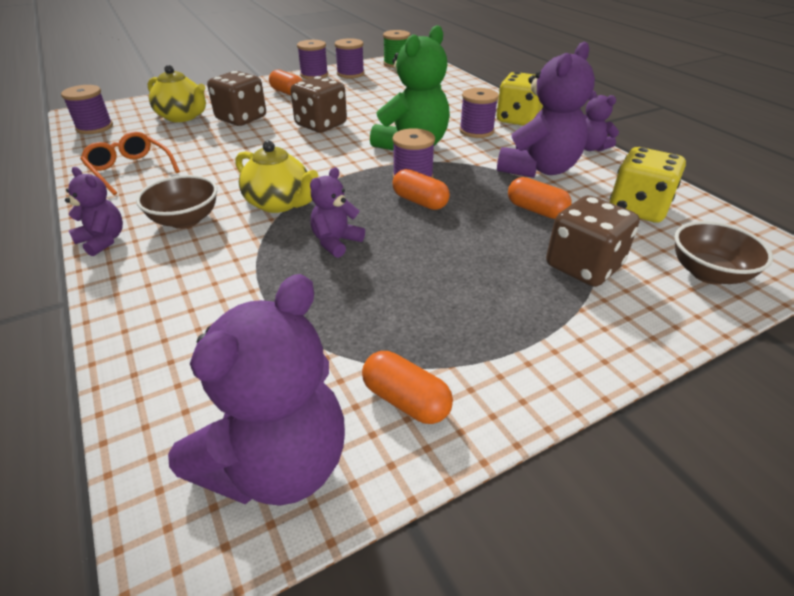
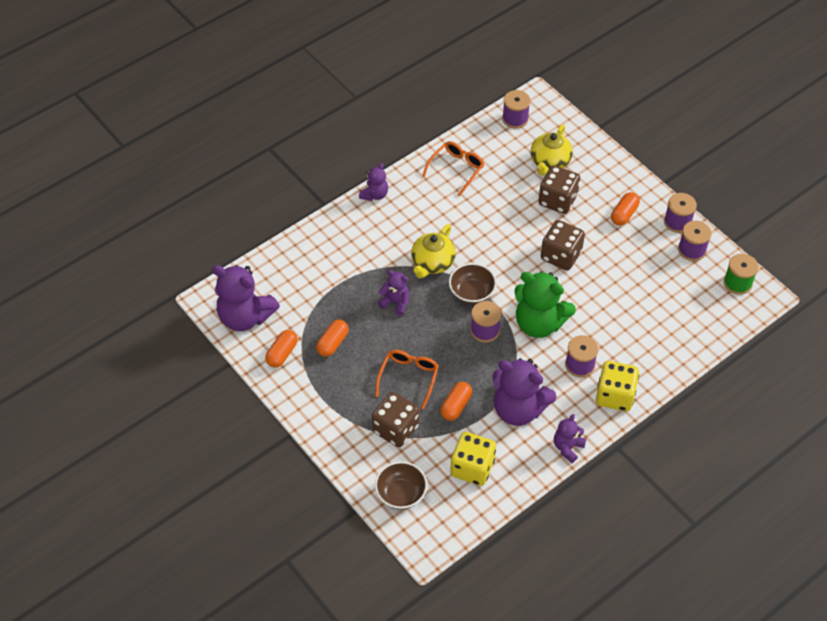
camera: 80 degrees right, 15 degrees up
brown bowl [136,175,217,229] -> brown bowl moved to [449,263,497,304]
orange capsule [392,169,450,210] -> orange capsule moved to [316,320,349,357]
none -> orange glasses [375,350,439,410]

